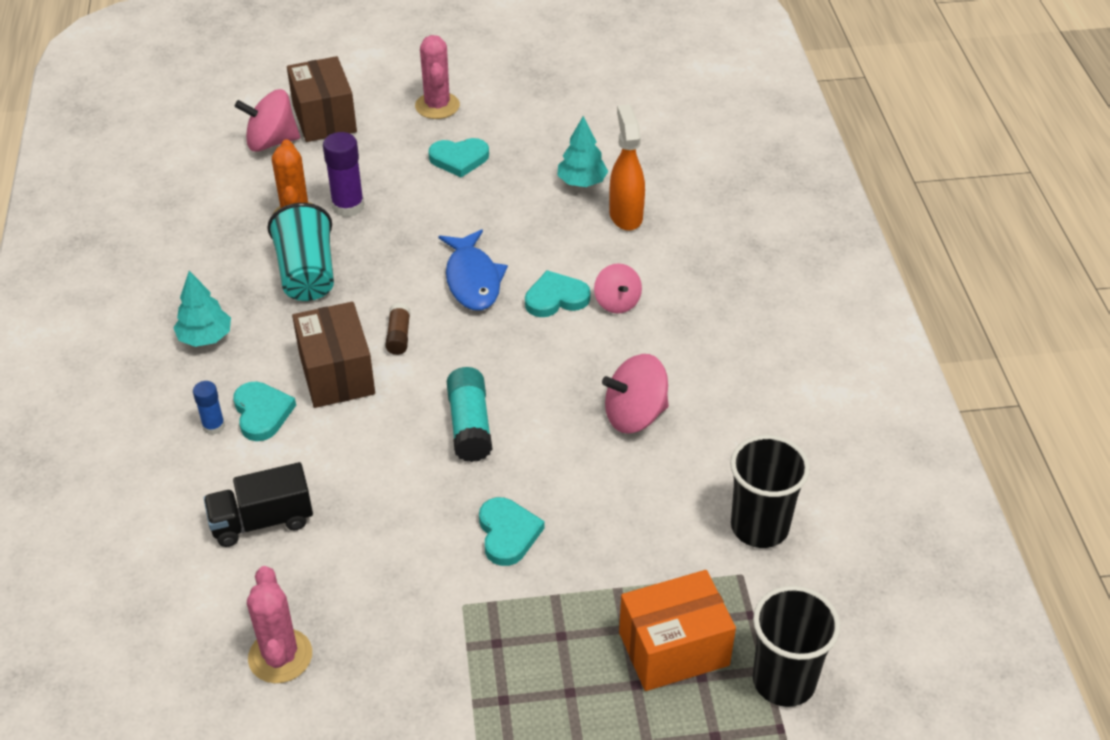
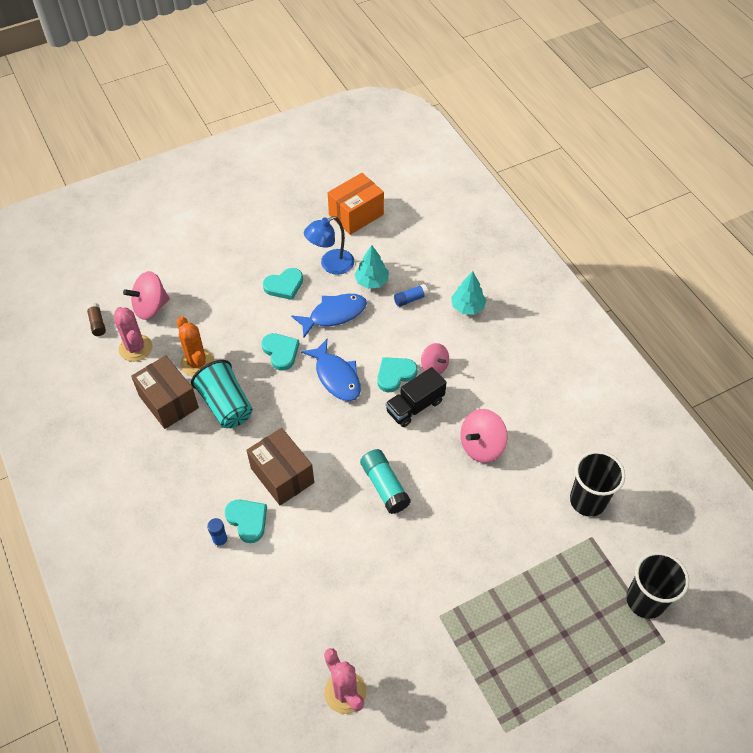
camera: 20 degrees left, 10 degrees up
turquoise tree [173,271,231,347] -> turquoise tree moved to [451,271,486,315]
black truck [204,462,313,547] -> black truck moved to [386,367,447,427]
brown box [287,56,357,142] -> brown box moved to [131,355,199,429]
purple glue stick [323,132,364,217] -> none
brown glue stick [385,303,410,355] -> brown glue stick moved to [86,303,106,336]
pink cactus [415,35,460,119] -> pink cactus moved to [114,307,152,362]
turquoise heart [479,497,544,566] -> turquoise heart moved to [261,333,300,371]
orange spray bottle [609,104,645,231] -> blue glue stick [394,284,429,307]
orange box [619,570,736,691] -> orange box moved to [328,173,384,235]
none -> blue fish [291,294,367,338]
none -> blue lamp [304,216,354,275]

